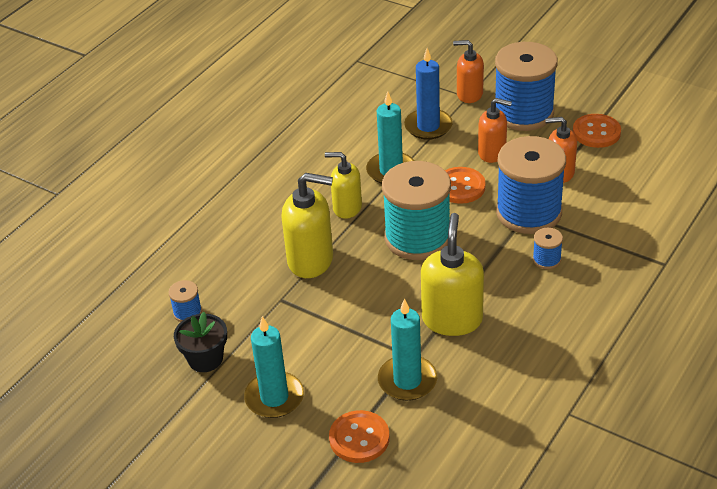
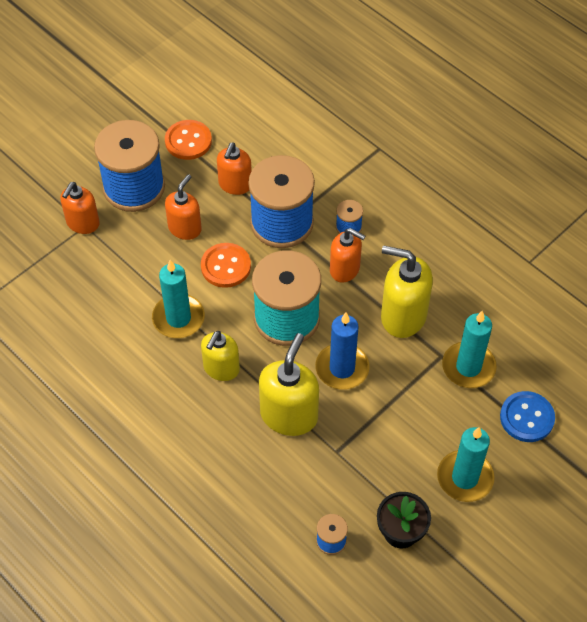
camera: 80 degrees left, 15 degrees up
orange button [329,410,389,463] -> blue button [500,391,555,442]
blue candle [404,48,453,140] -> blue candle moved to [315,313,370,390]
none -> orange soap dispenser [330,228,365,283]

